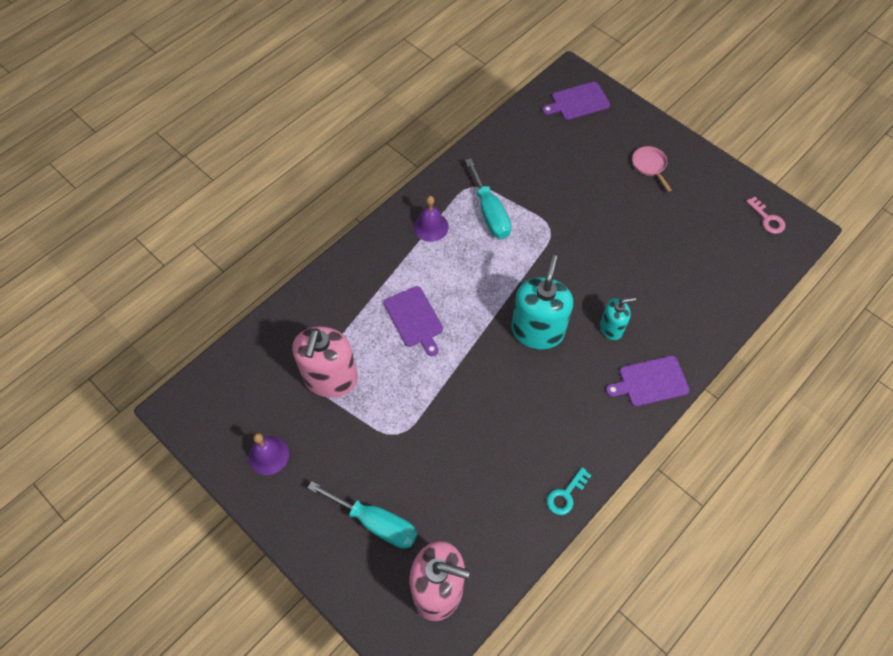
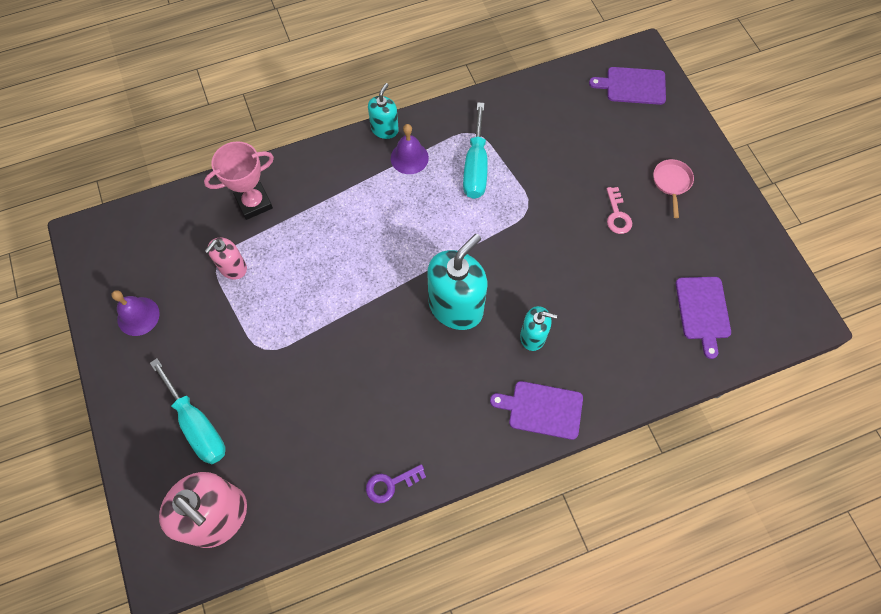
camera: 25 degrees right, 5 degrees up
pink soap dispenser [292,326,358,398] -> pink soap dispenser [205,238,247,279], size x0.54
purple cutting board [384,286,443,356] -> purple cutting board moved to [676,277,731,359]
turquoise key [547,467,592,515] -> purple key [366,464,426,503]
pink key [746,197,785,234] -> pink key moved to [606,187,632,234]
none -> pink trophy [204,141,274,220]
none -> turquoise soap dispenser [368,83,399,139]

